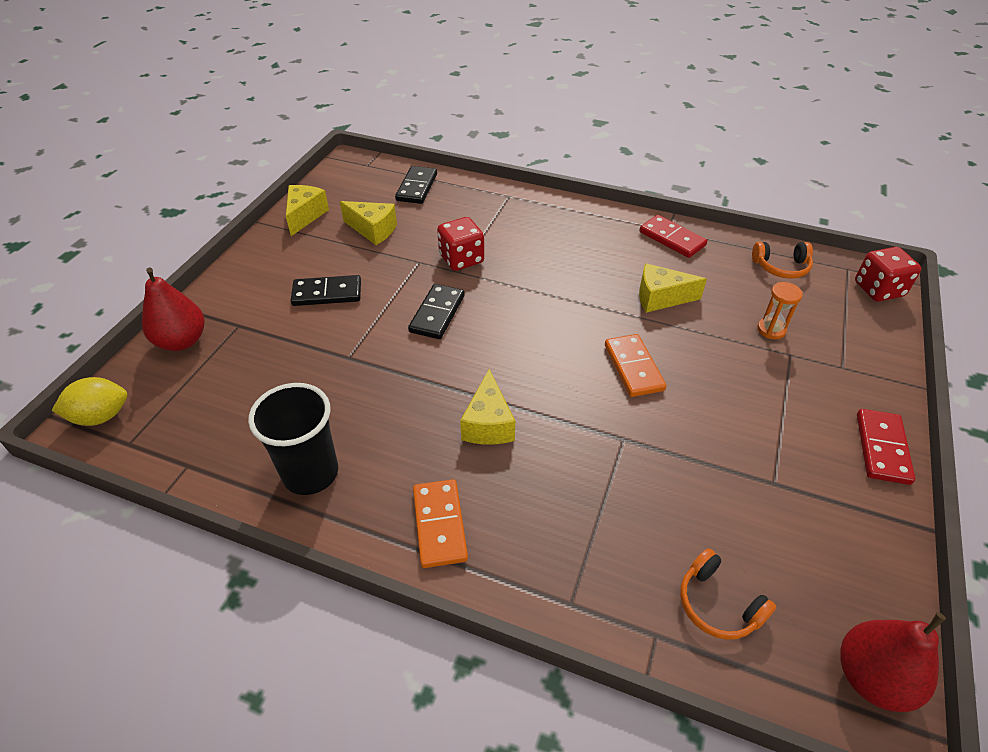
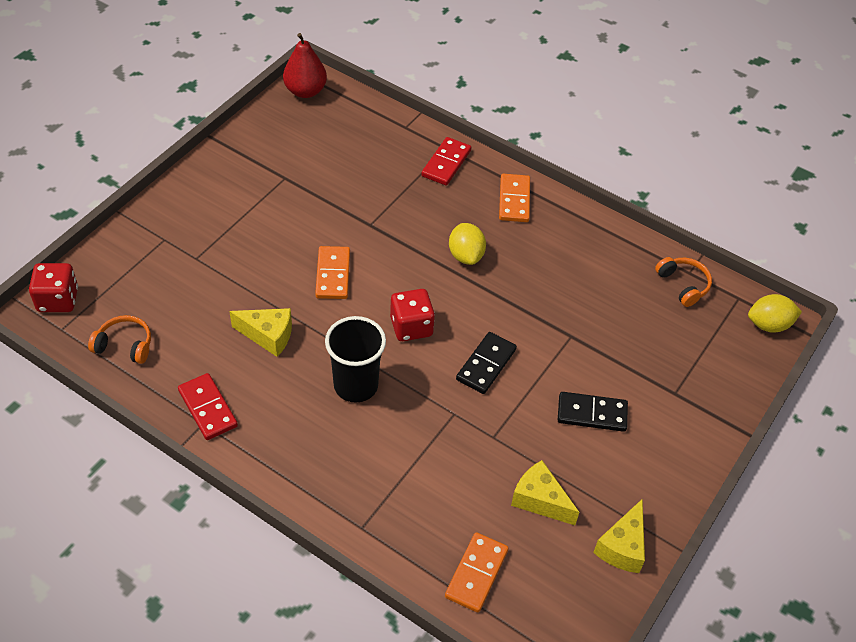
camera: 170 degrees left, 5 degrees up
red pear [142,268,205,351] -> none
black cup [248,383,338,495] -> black cup moved to [325,316,386,403]
black domino [395,166,437,204] -> orange domino [445,532,508,612]
red dice [437,217,484,271] -> red dice moved to [390,289,435,341]
yellow cheese [460,369,515,445] -> yellow lemon [449,223,486,265]
orange headphones [680,548,776,640] -> orange headphones moved to [655,257,712,307]
orange hourglass [757,282,803,339] -> none
red domino [857,409,915,485] -> red domino moved to [421,137,471,186]

